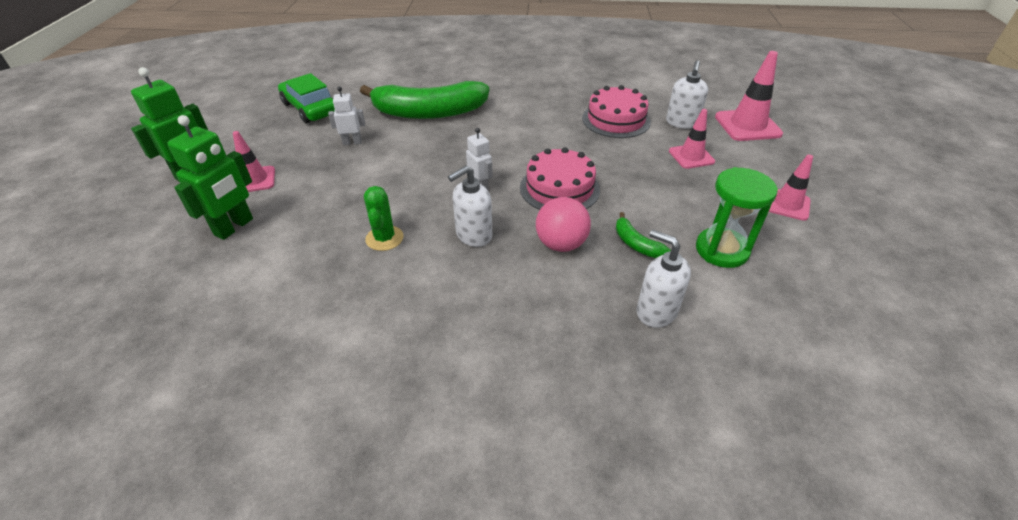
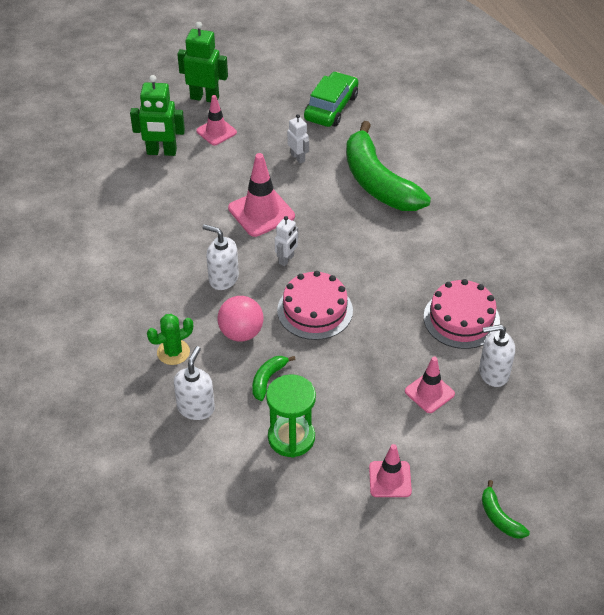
camera: 65 degrees right, 5 degrees up
green cactus [364,186,404,251] -> green cactus moved to [147,314,193,365]
pink traffic cone [715,51,783,141] -> pink traffic cone moved to [228,153,295,237]
none -> green banana [482,480,530,539]

